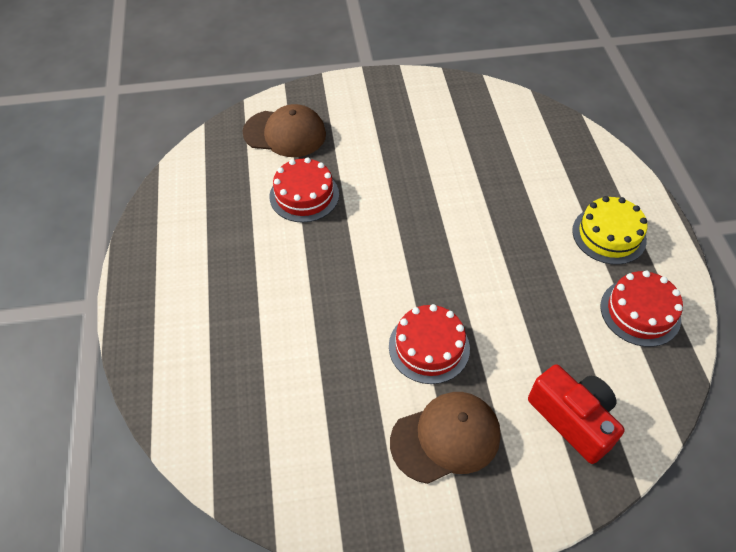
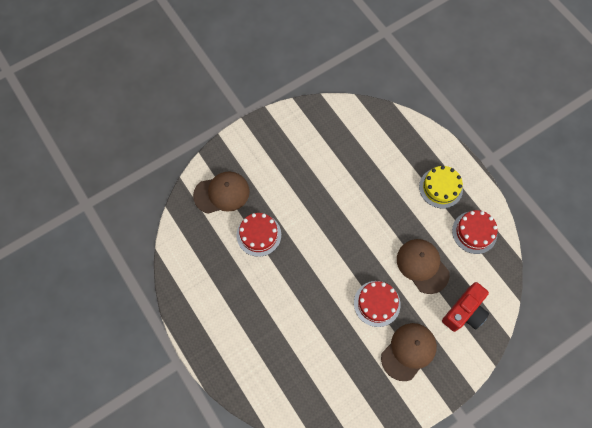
camera: 25 degrees left, 15 degrees up
red camera [528,364,625,464] -> red camera turned 105 degrees clockwise [442,282,489,332]
none -> brown cap [397,239,450,294]

